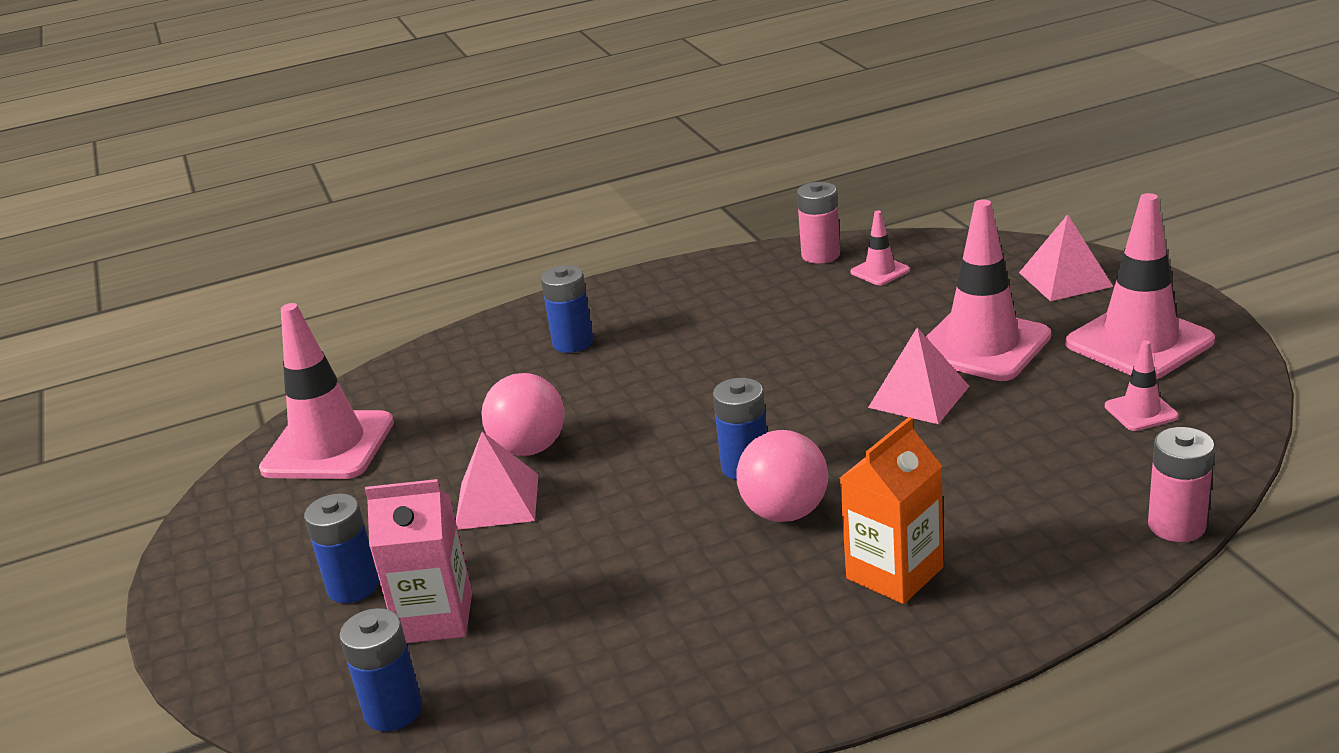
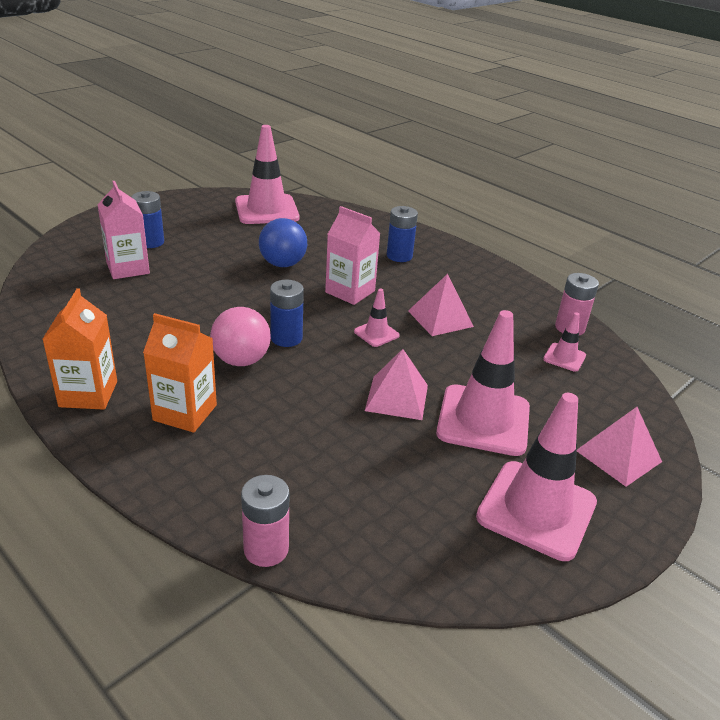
camera: 60 degrees right, 5 degrees up
blue battery [339,608,423,732] -> none
pink pyramid [456,431,539,530] -> pink pyramid moved to [408,274,474,336]
pink ball [481,373,565,456] -> blue ball [259,218,307,267]
pink traffic cone [1105,340,1179,431] -> pink traffic cone moved to [354,288,400,347]
none -> orange carton [43,288,117,410]
none -> pink carton [325,206,381,305]

